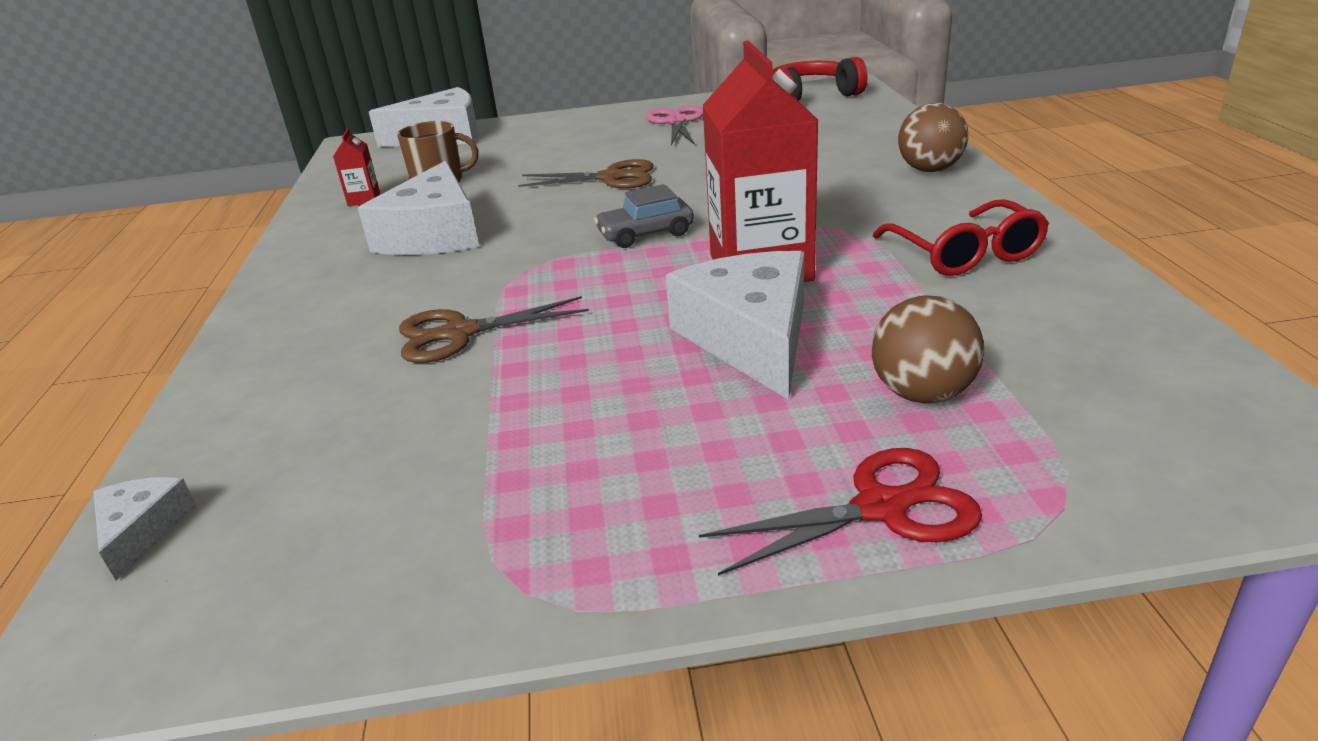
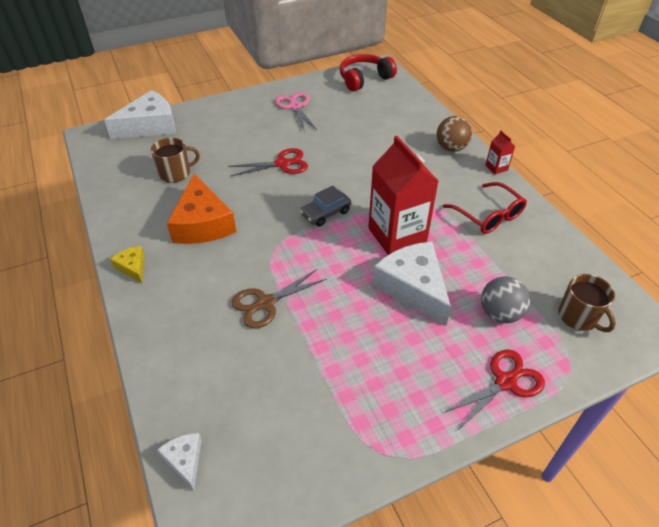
camera: 20 degrees left, 15 degrees up
red carton [333,128,380,206] -> red carton moved to [485,130,515,174]
white cheese [358,161,479,255] -> orange cheese [167,174,236,244]
brown scissors [518,159,654,189] -> red scissors [228,148,308,176]
brown ball [872,295,984,403] -> grey ball [481,276,530,323]
none -> yellow cheese [110,246,144,283]
none -> brown mug [558,274,616,332]

